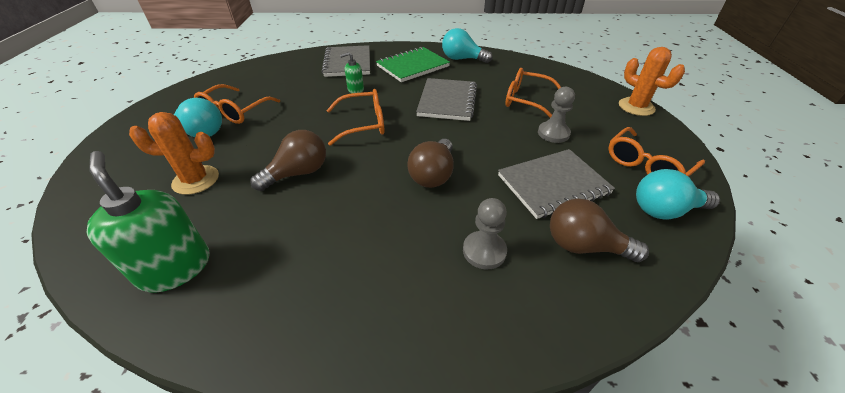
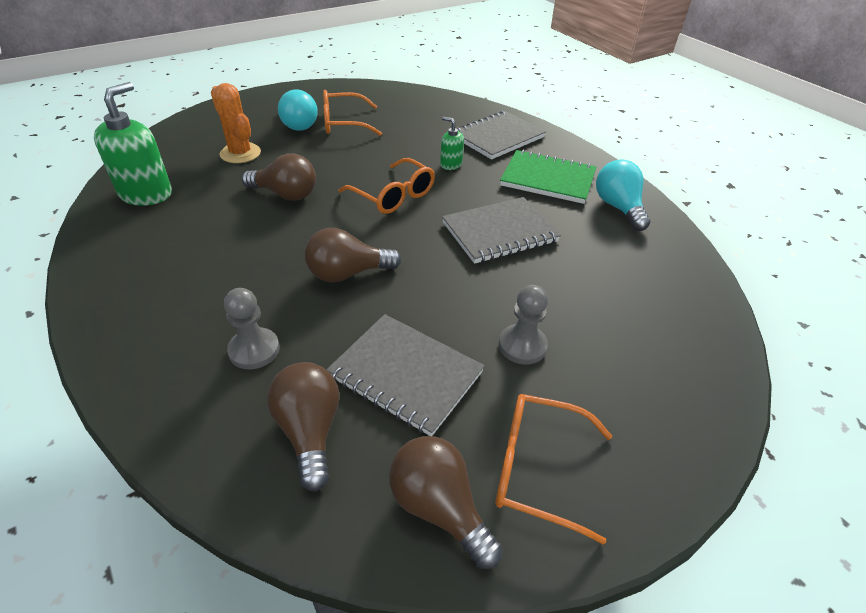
camera: 55 degrees right, 0 degrees up
orange glasses [505,68,561,118] -> none
orange cactus [619,47,685,116] -> none
turquoise light bulb [636,169,720,220] -> brown light bulb [389,436,502,569]

